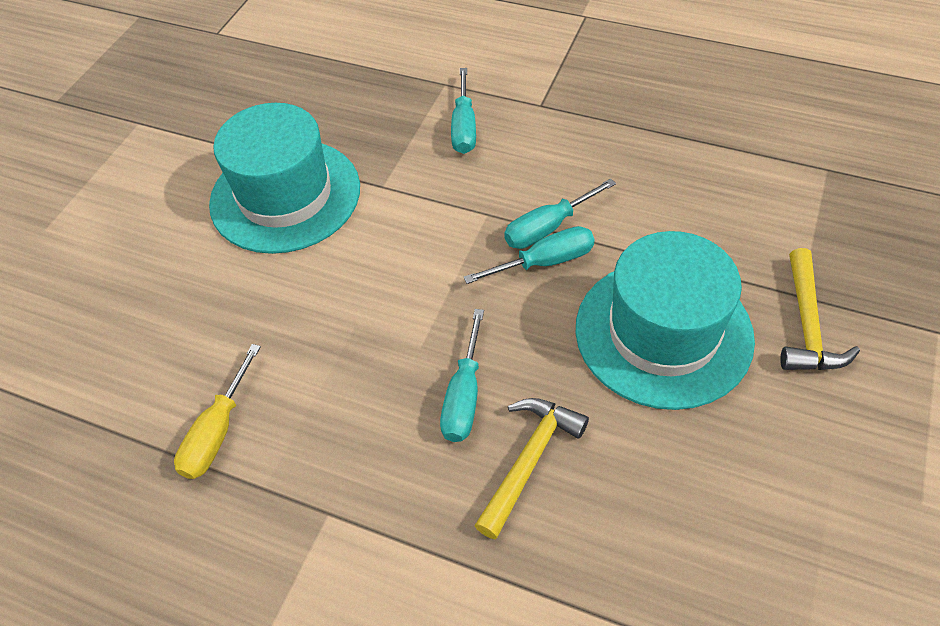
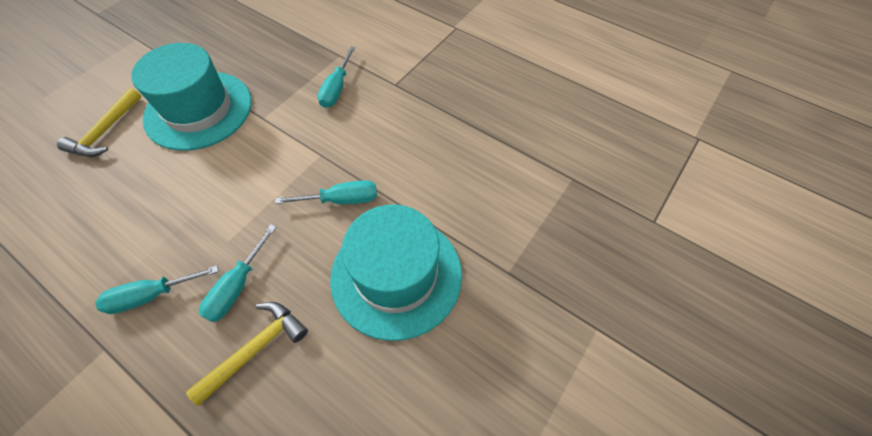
camera: 10 degrees right, 5 degrees up
yellow screwdriver [174,344,261,479] -> none
turquoise screwdriver [504,178,616,249] -> turquoise screwdriver moved to [95,265,219,314]
yellow hammer [780,248,860,370] -> yellow hammer moved to [57,88,141,157]

